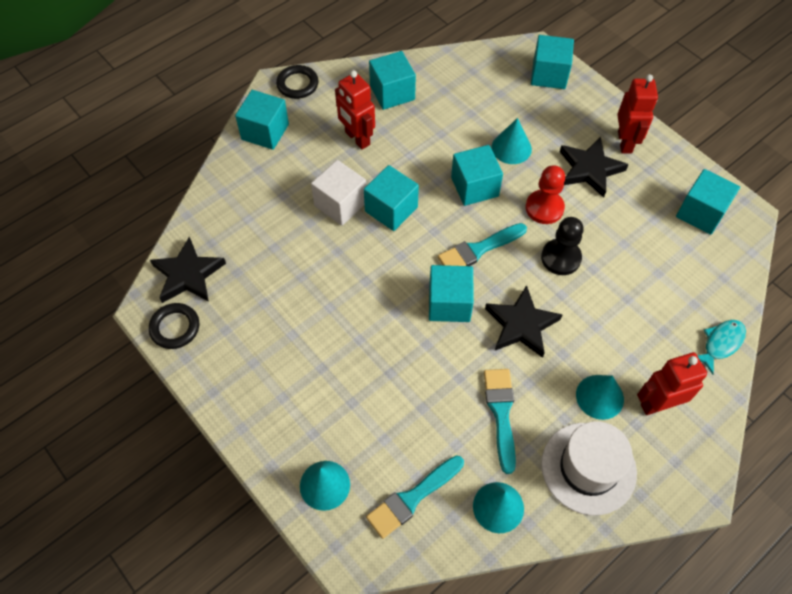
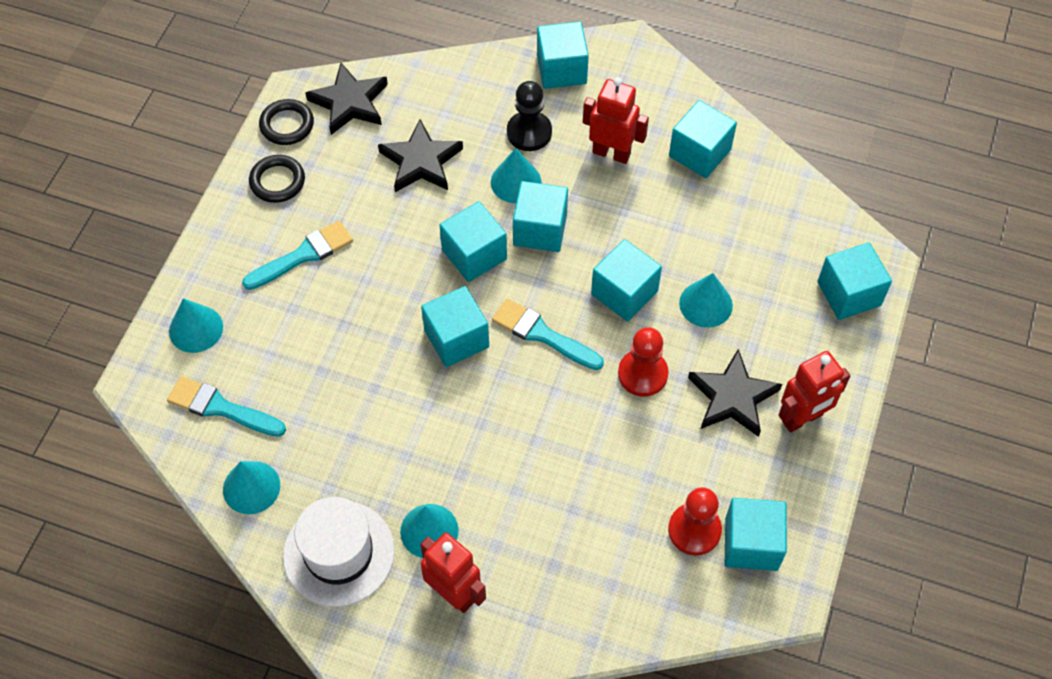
camera: 60 degrees right, 0 degrees up
black ring [276,65,319,99] -> black ring moved to [249,155,305,203]
white cube [311,160,366,226] -> turquoise cone [491,148,541,203]
red robot [335,70,375,149] -> red robot turned 90 degrees clockwise [583,77,649,164]
turquoise brush [484,369,516,474] -> turquoise brush moved to [242,221,353,290]
black star [485,285,563,358] -> black star moved to [378,119,463,192]
black pawn [541,217,584,275] -> black pawn moved to [507,81,552,151]
turquoise fish [697,320,746,374] -> none
none -> turquoise cube [440,201,507,282]
none -> red pawn [668,487,722,556]

